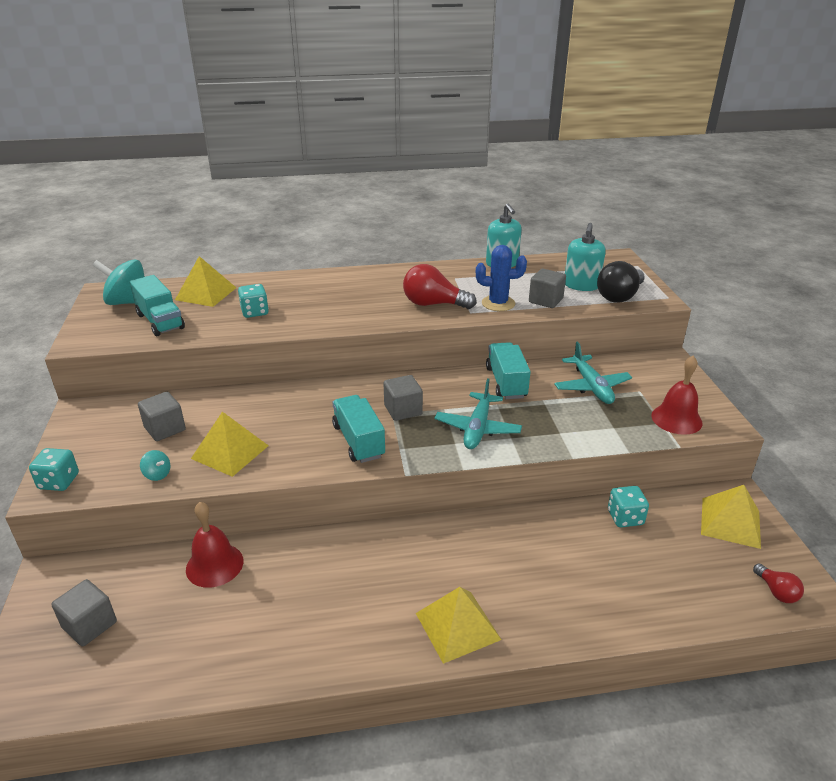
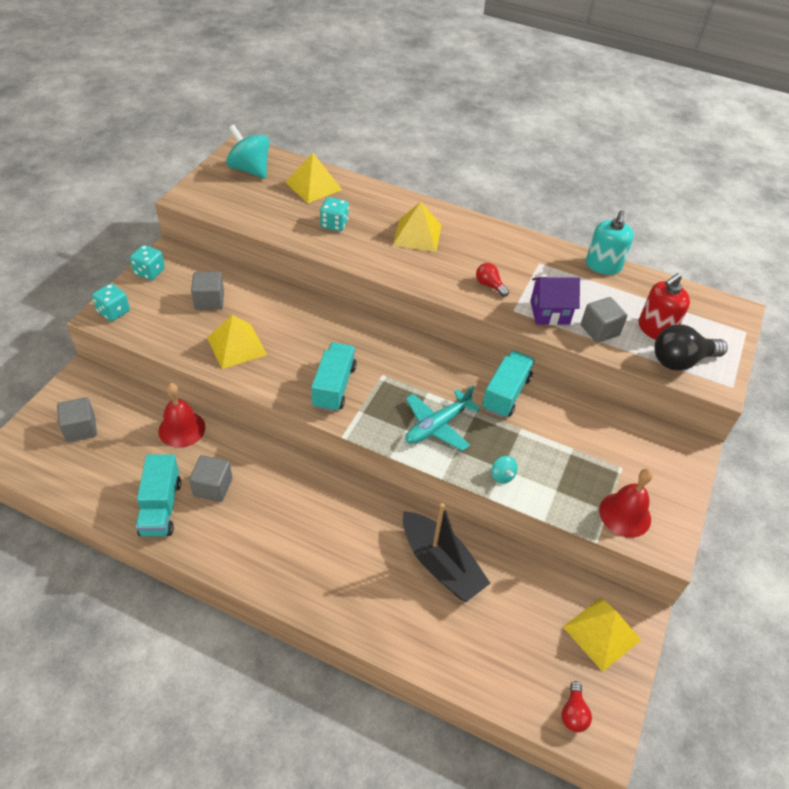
camera: 30 degrees right, 15 degrees up
turquoise truck [130,275,185,336] -> turquoise truck moved to [136,454,181,536]
turquoise spinning top [140,450,170,481] -> turquoise spinning top moved to [491,456,517,483]
grey cube [384,375,423,421] -> grey cube moved to [189,455,232,502]
red light bulb [403,264,477,309] -> red light bulb [476,263,509,297], size x0.53
yellow pyramid [416,587,501,664] -> yellow pyramid moved to [393,202,442,252]
blue cactus [476,245,527,311] -> purple house [530,277,580,325]
turquoise plane [554,342,632,404] -> none
turquoise soap dispenser [565,223,606,291] -> red soap dispenser [639,273,690,340]
turquoise dice [608,486,649,527] -> turquoise dice moved to [130,245,165,280]
none -> black boat [403,503,490,602]

